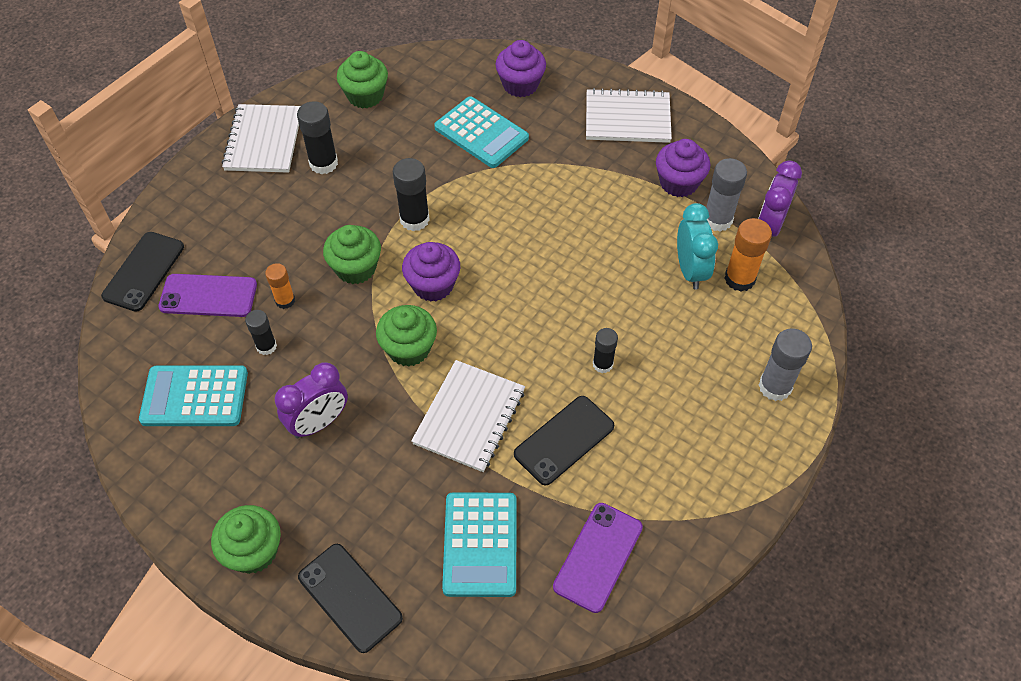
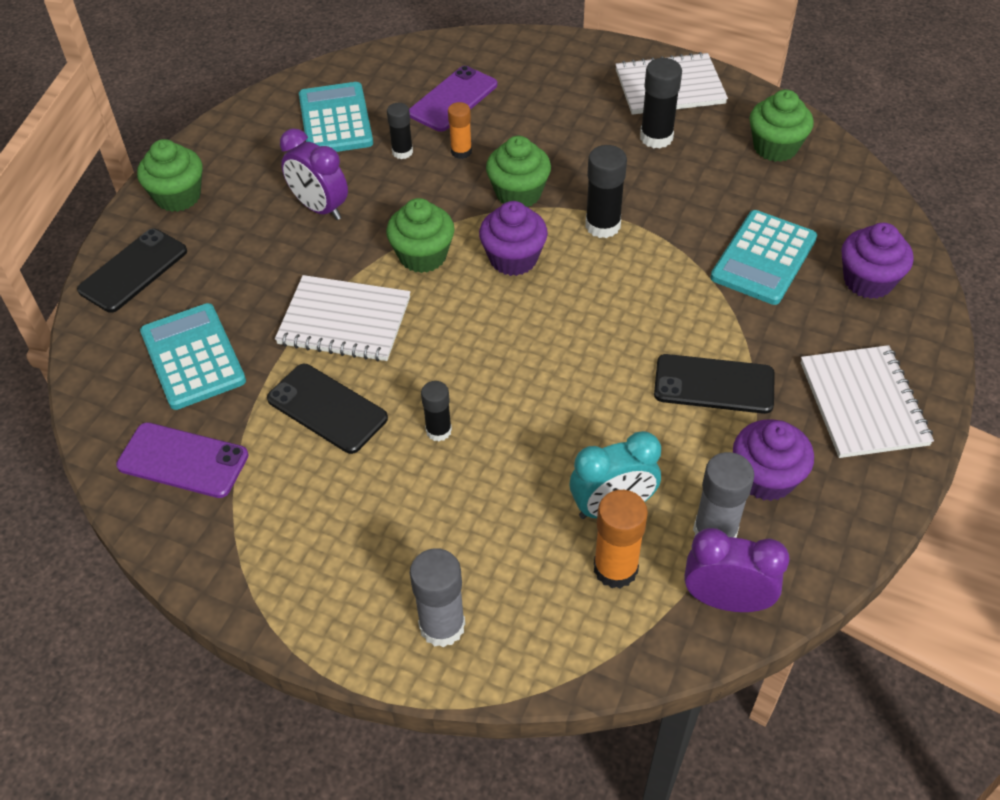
camera: 80 degrees right, 5 degrees down
black phone [101,232,184,312] -> black phone moved to [654,354,775,414]
purple phone [158,274,257,317] -> purple phone turned 45 degrees clockwise [409,66,497,132]
turquoise calculator [442,492,517,597] -> turquoise calculator turned 75 degrees clockwise [140,303,246,410]

